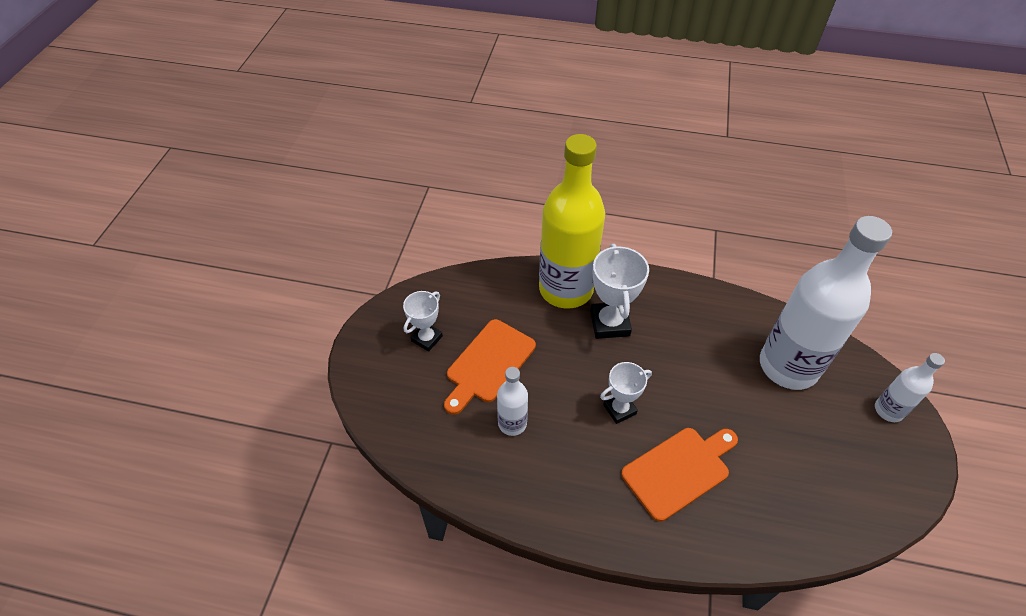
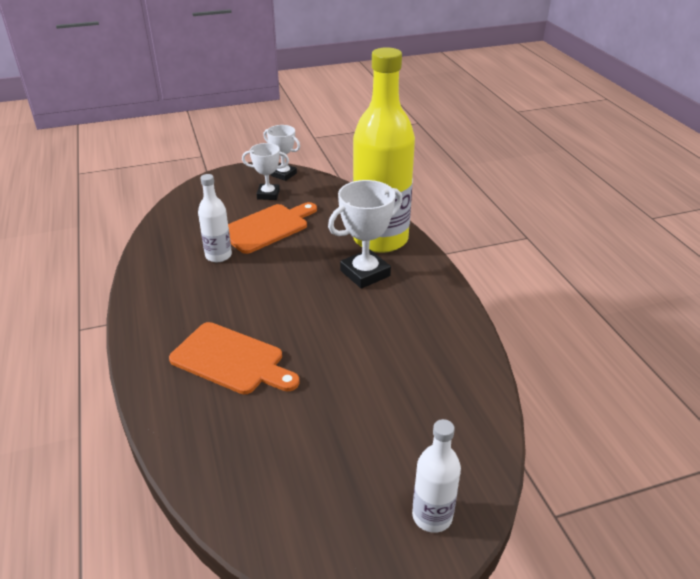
camera: 60 degrees right, 15 degrees down
orange cutting board [444,319,536,415] -> orange cutting board turned 135 degrees clockwise [228,202,317,254]
white trophy [600,362,652,424] -> white trophy moved to [263,125,300,181]
white bottle [760,216,892,390] -> none

